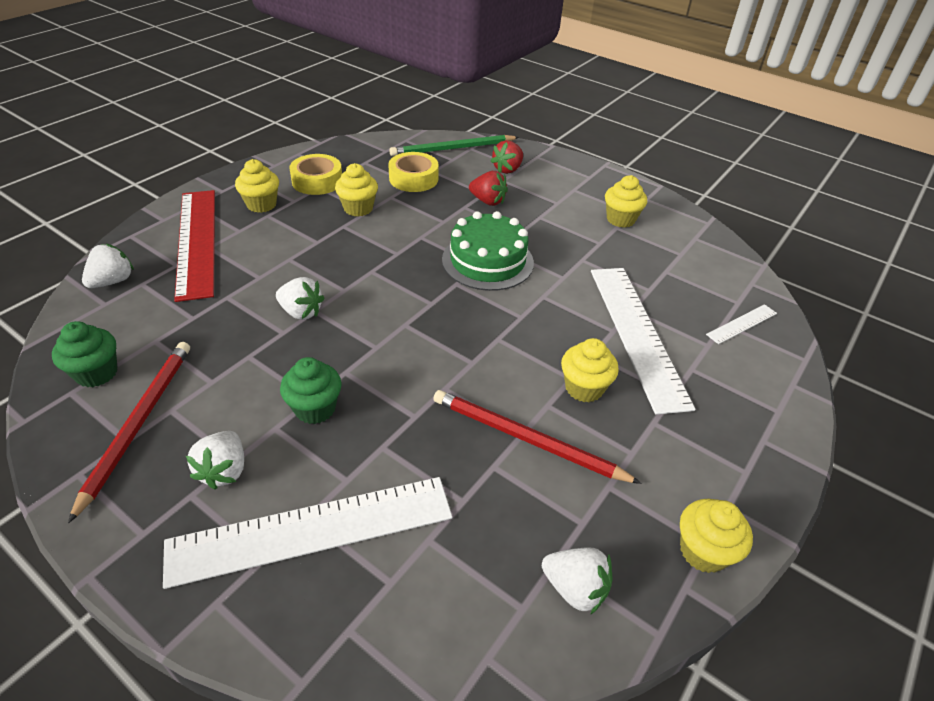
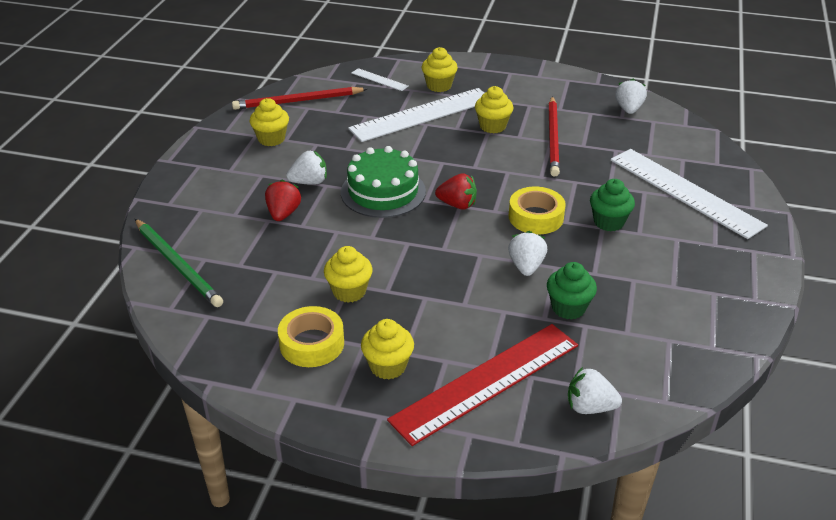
camera: 110 degrees left, 5 degrees down
green cupcake [52,321,118,387] -> green cupcake moved to [547,262,597,320]
red pencil [68,342,190,524] -> red pencil moved to [232,87,367,110]
white strawberry [186,431,244,490] -> white strawberry moved to [286,151,327,185]
yellow tape [388,152,439,192] -> yellow tape moved to [509,187,566,234]
red strawberry [491,140,523,174] -> red strawberry moved to [435,173,477,210]
yellow cupcake [680,499,753,573] -> yellow cupcake moved to [422,47,458,92]

